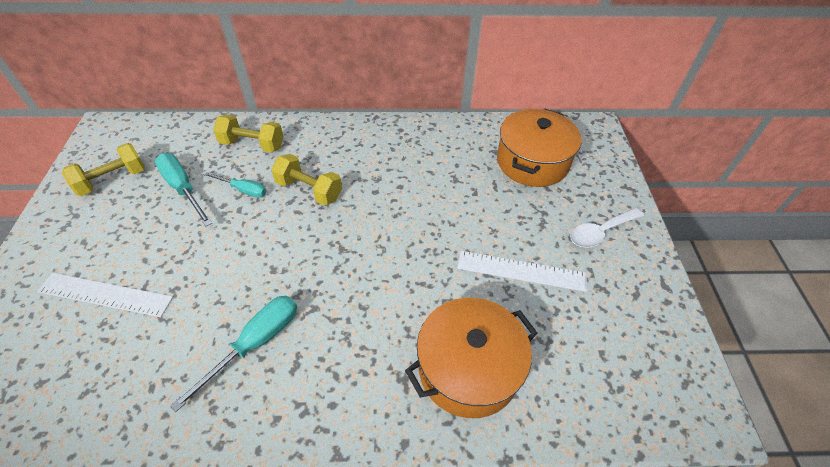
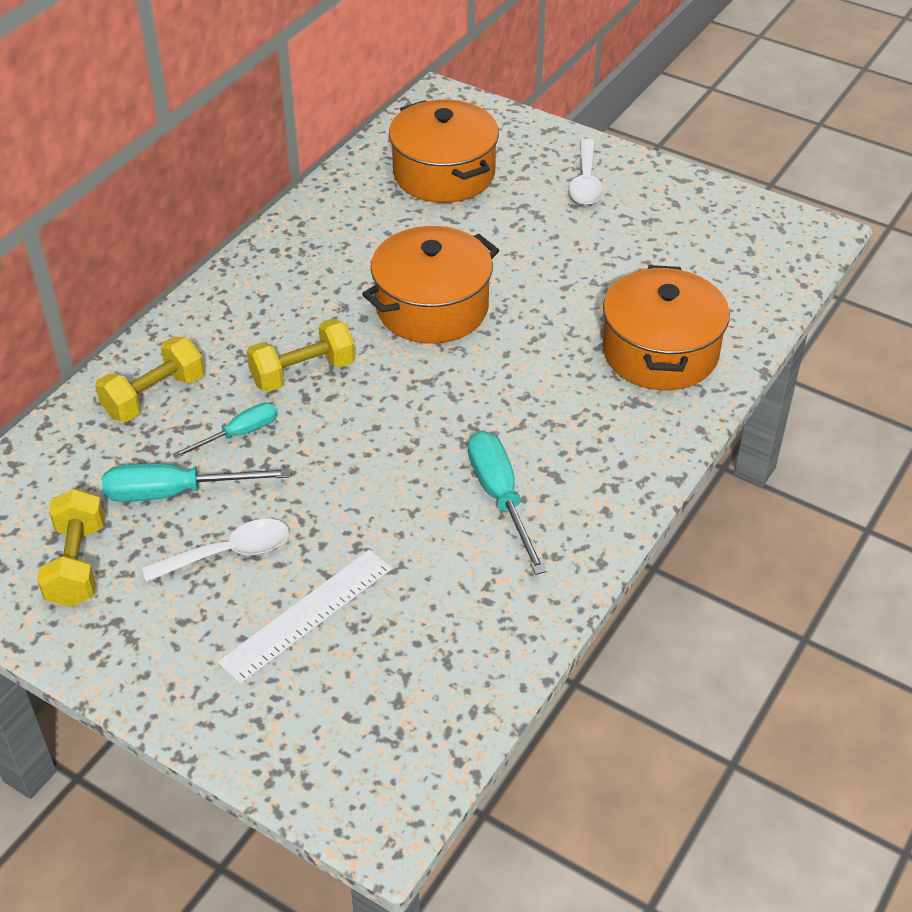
camera: 55 degrees left, 5 degrees down
white ruler [457,251,587,292] -> none
none -> white spoon [142,519,289,582]
none -> orange pot [362,226,499,344]

